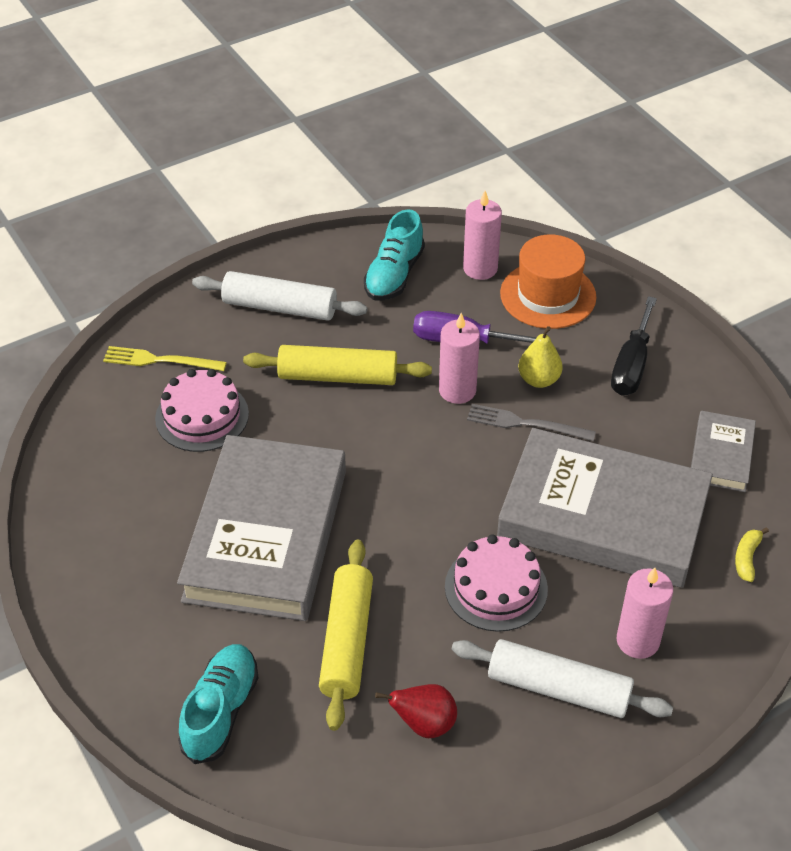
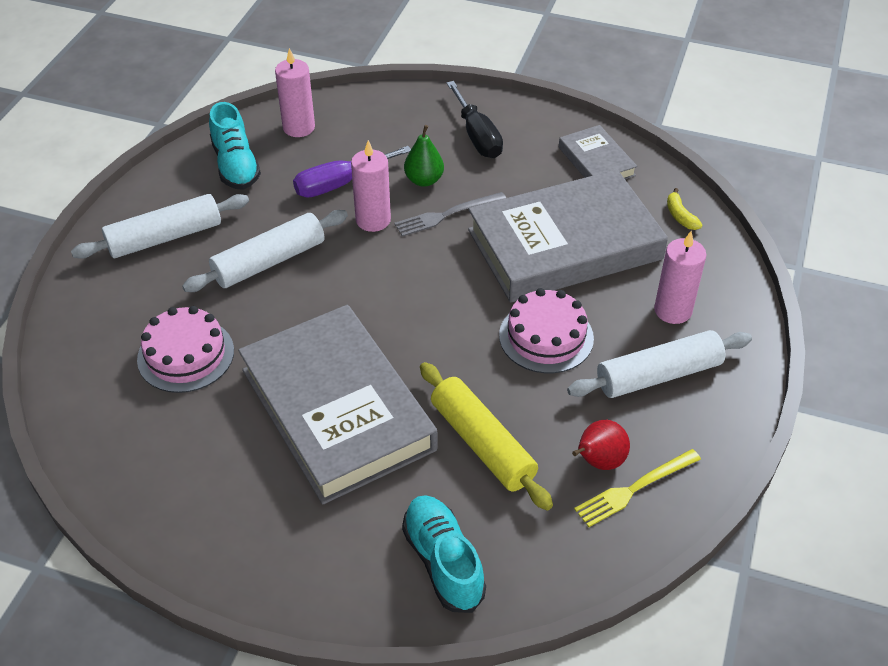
camera: 40 degrees left, 0 degrees up
yellow fork [103,346,227,371] -> yellow fork moved to [574,449,701,527]
yellow rolling pin [243,345,432,385] -> white rolling pin [182,210,348,292]
orange hat [500,235,597,329] -> none
yellow pear [518,326,563,388] -> green pear [404,125,444,187]

